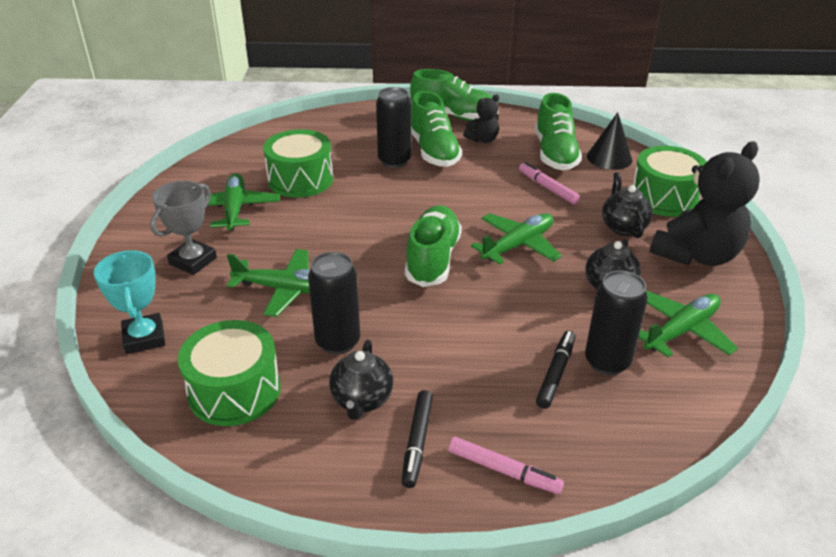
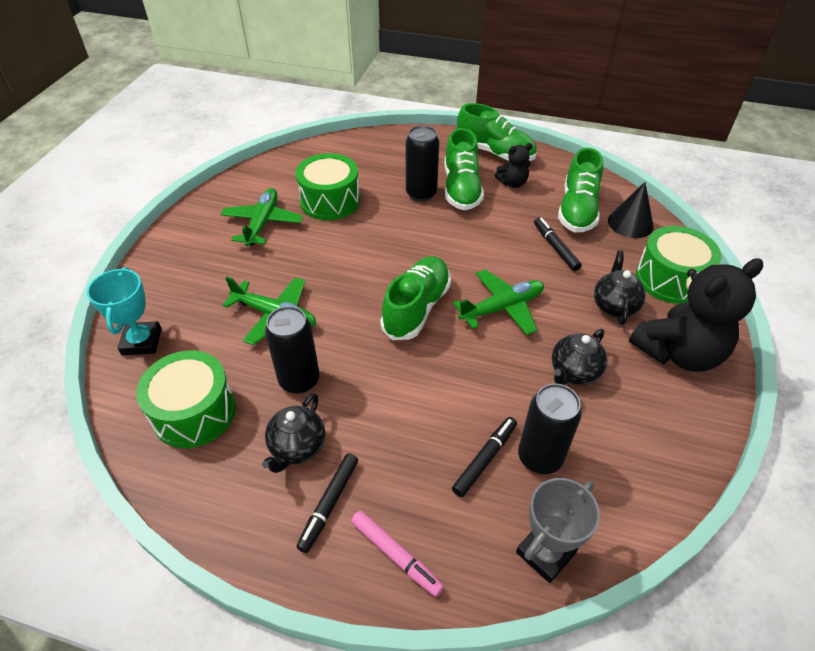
camera: 15 degrees right, 10 degrees up
grey trophy [150,181,217,275] -> grey trophy moved to [516,478,600,583]
pink marker [519,162,580,204] -> black marker [534,218,582,271]
green plane [638,291,738,357] -> none

